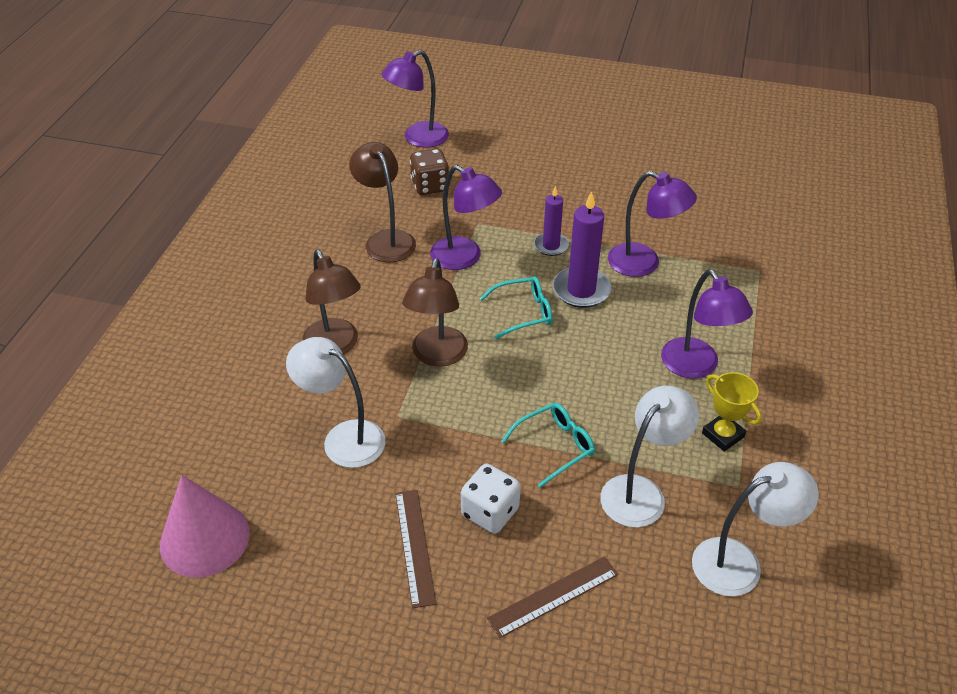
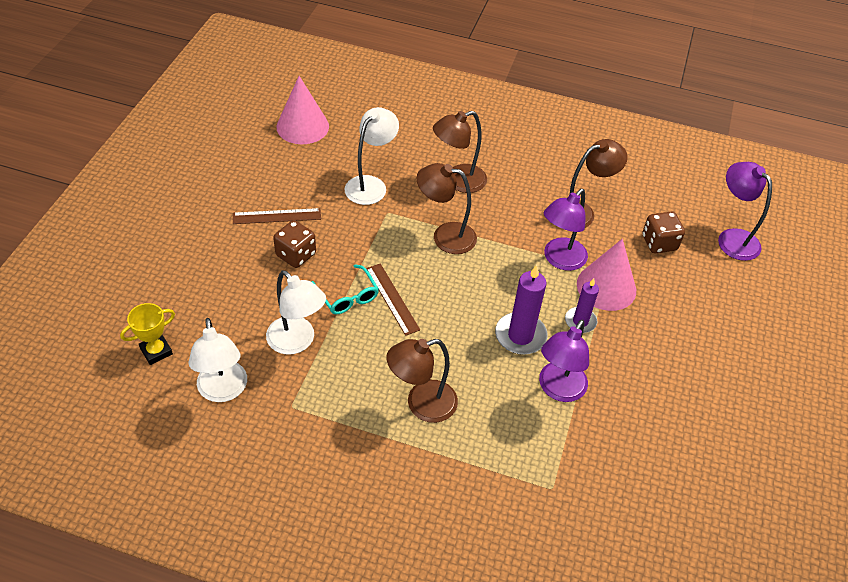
camera: 90 degrees right, 5 degrees up
white dice [461,464,520,534] -> brown dice [273,220,316,268]
turquoise glasses [480,277,552,339] -> none
brown ruler [487,556,618,638] -> brown ruler moved to [366,263,420,336]
purple lamp [661,270,753,378] -> brown lamp [386,339,458,423]
yellow trophy [702,372,762,452] -> yellow trophy moved to [120,303,175,365]
none -> pink cone [577,239,636,311]

